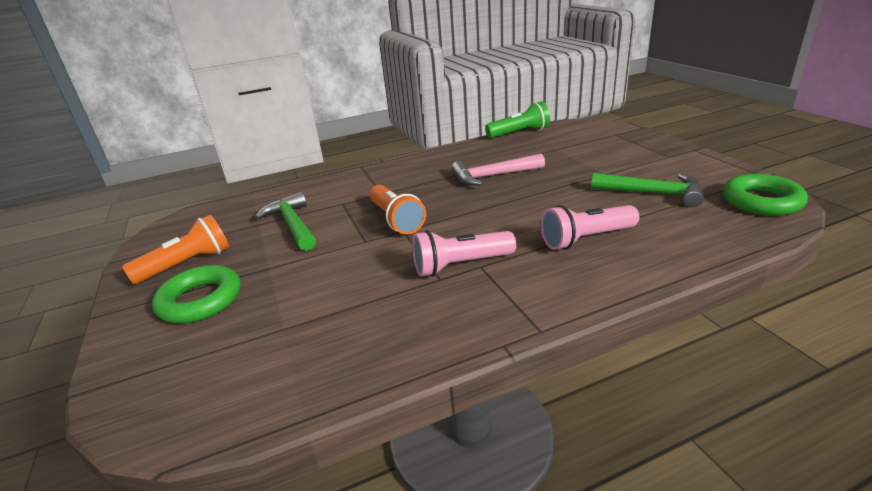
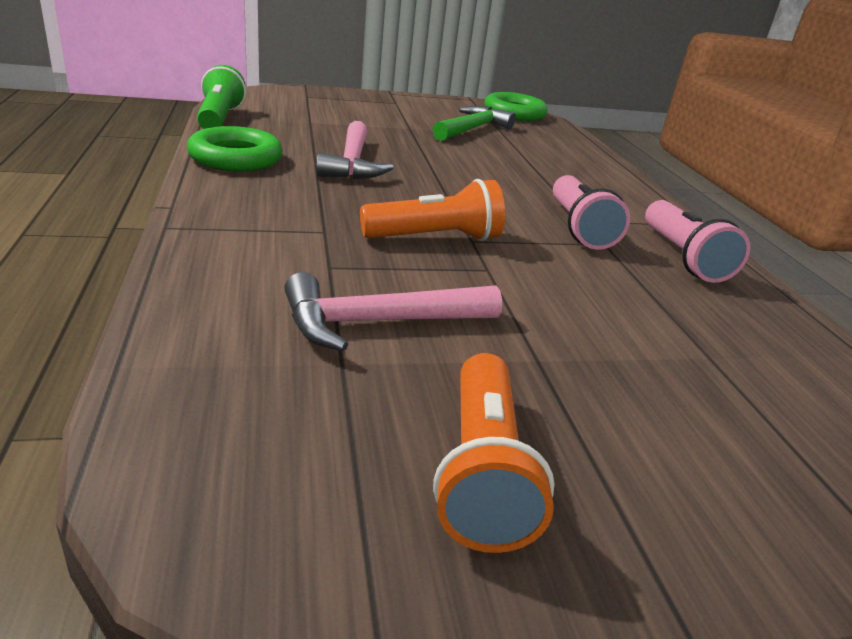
camera: 85 degrees left, 0 degrees up
orange flashlight [122,215,229,284] -> orange flashlight turned 150 degrees counterclockwise [433,353,555,553]
green ring [152,265,241,323] -> green ring moved to [187,126,283,171]
green hammer [255,192,316,251] -> pink hammer [284,272,502,351]
pink flashlight [541,205,639,250] -> pink flashlight moved to [645,200,750,283]

